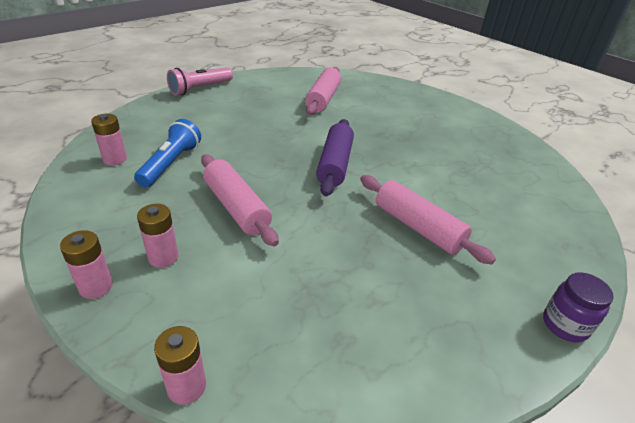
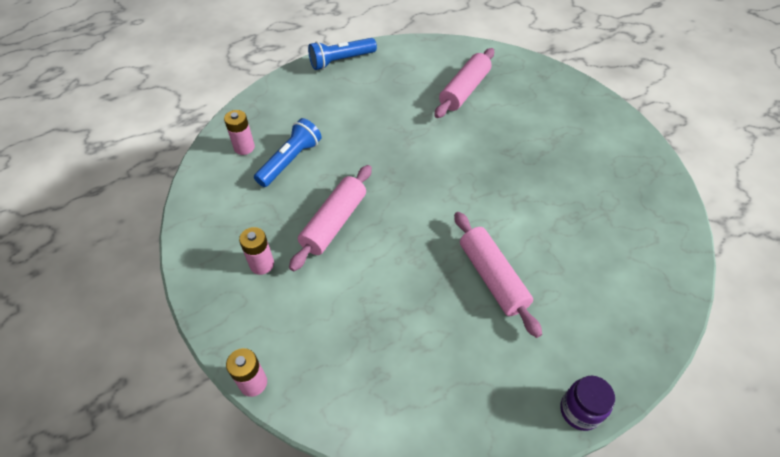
camera: 20 degrees right, 15 degrees up
pink battery [60,230,113,299] -> none
pink flashlight [167,67,233,96] -> blue flashlight [308,38,377,70]
pink rolling pin [201,154,279,246] -> pink rolling pin turned 45 degrees clockwise [289,165,372,271]
purple rolling pin [316,119,354,196] -> none

